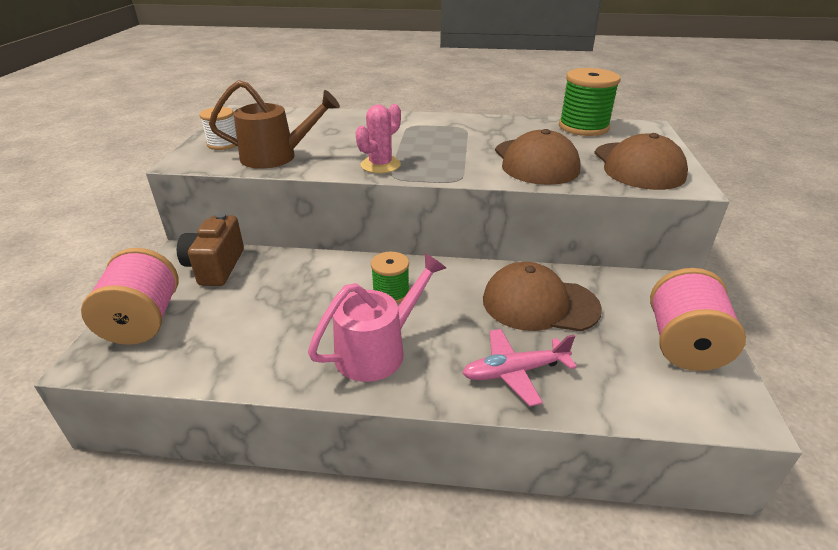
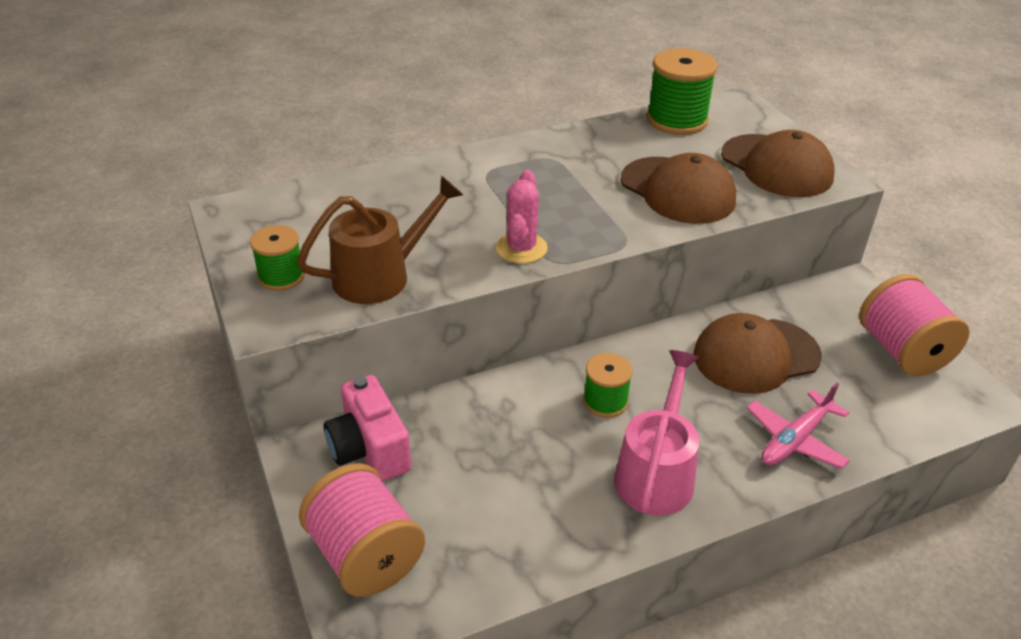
camera: 30 degrees left, 5 degrees up
brown camera [177,213,244,286] -> pink camera [324,375,411,481]
white spool [199,107,237,150] -> green spool [250,225,305,291]

